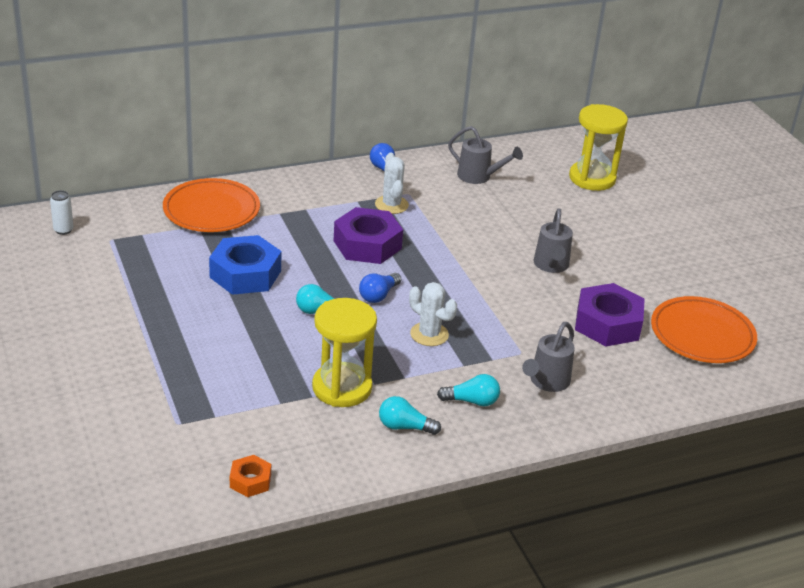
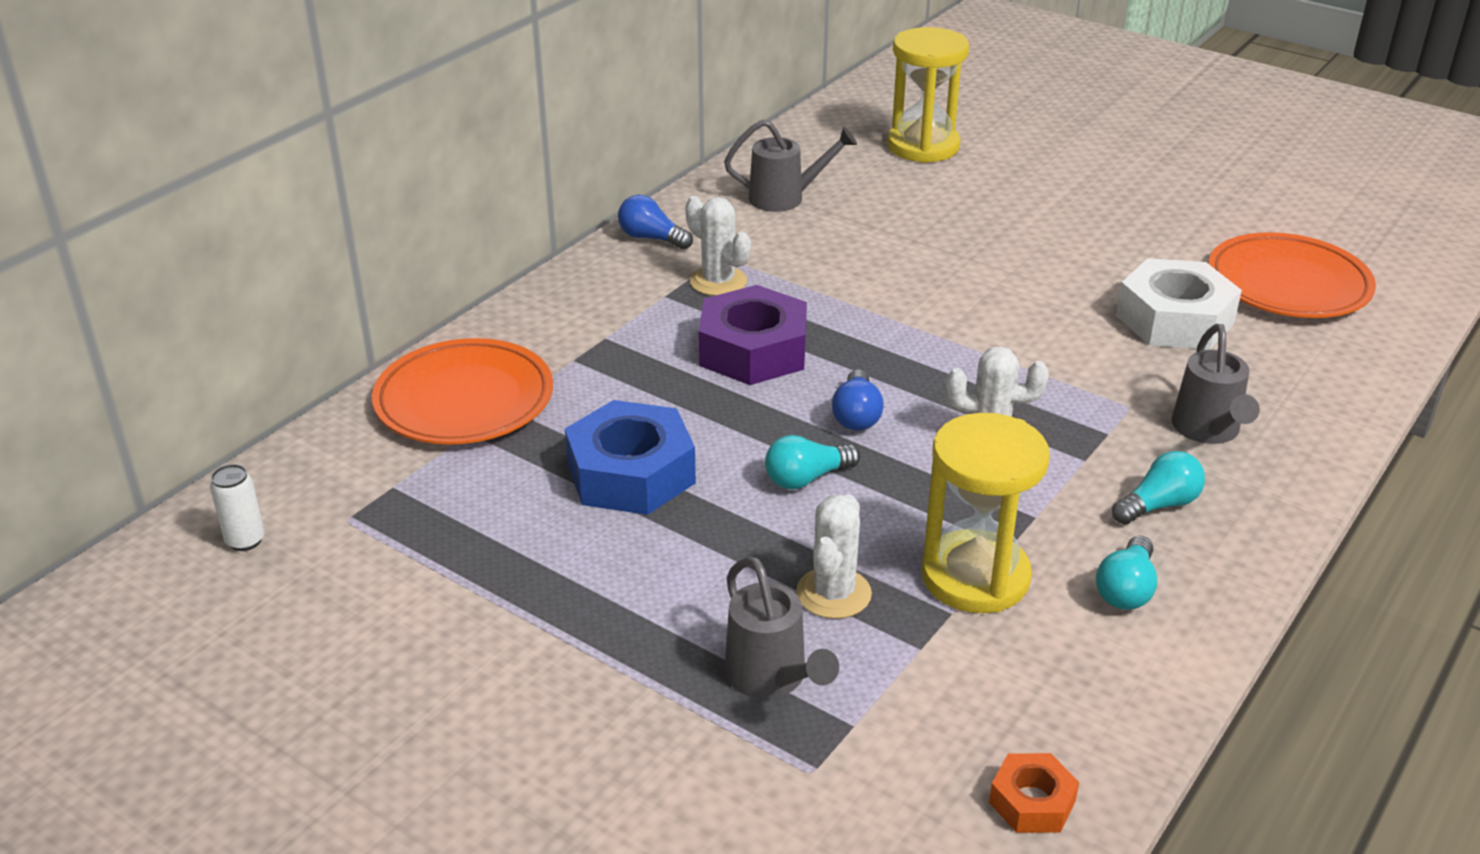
camera: 30 degrees left, 0 degrees up
turquoise light bulb [379,396,441,435] -> turquoise light bulb turned 45 degrees counterclockwise [1096,536,1157,610]
grey watering can [534,208,573,273] -> grey watering can moved to [724,556,839,699]
purple nut [575,283,645,346] -> white nut [1116,258,1242,350]
none -> white cactus [796,494,872,619]

